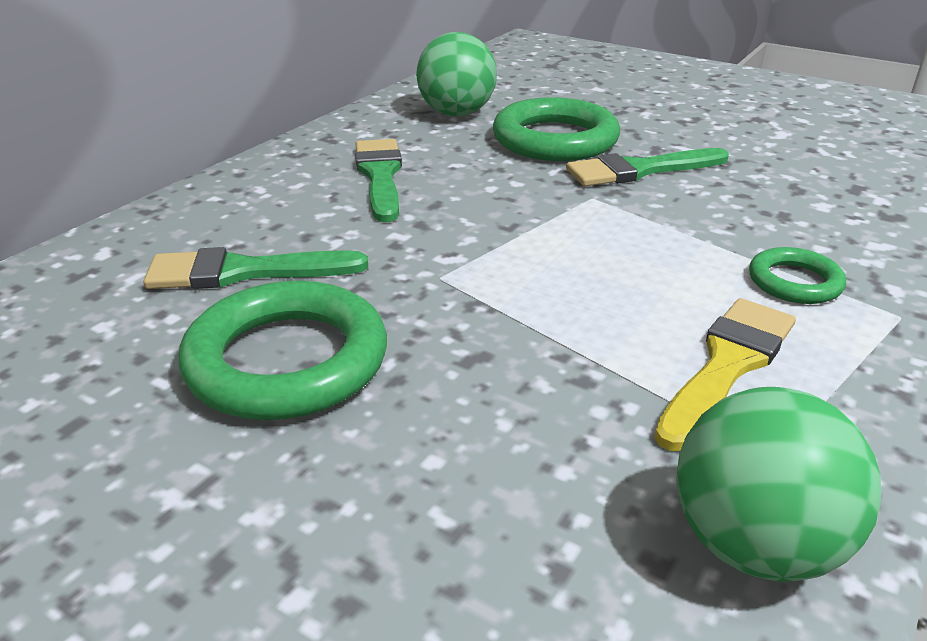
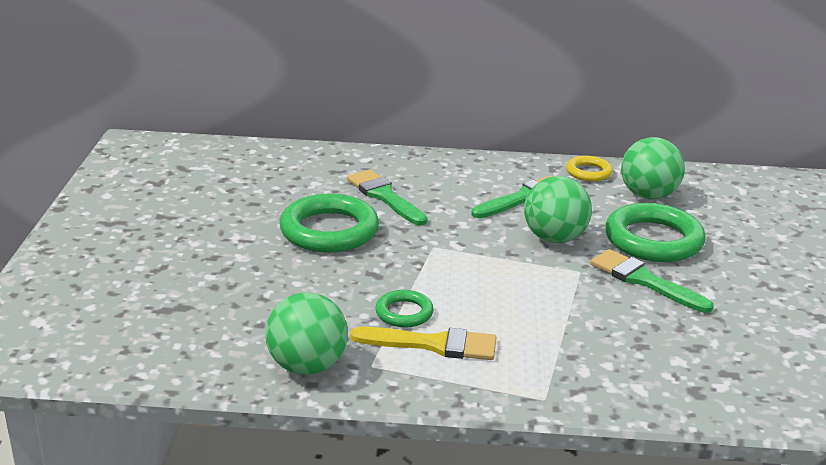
camera: 60 degrees right, 5 degrees down
green ring [749,247,846,304] -> green ring moved to [375,290,434,327]
none -> green ball [524,176,592,243]
none -> yellow ring [566,156,613,181]

